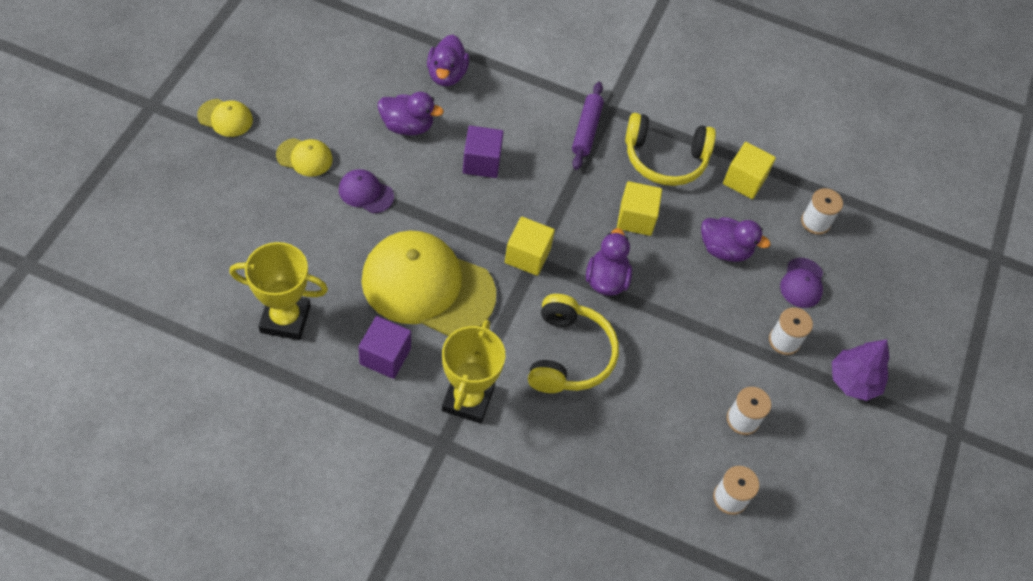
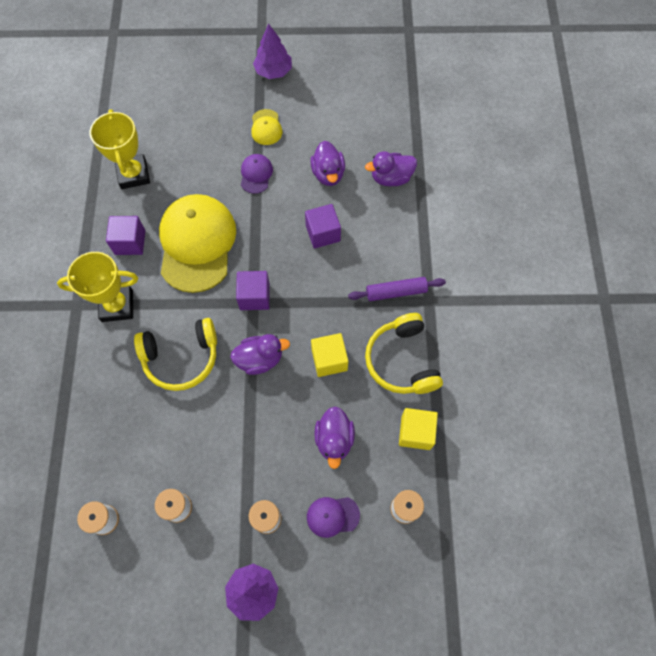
camera: 75 degrees right, 10 degrees up
yellow cap [197,99,253,137] -> purple tree [253,24,292,79]
yellow cube [505,217,555,276] -> purple cube [236,271,270,310]

